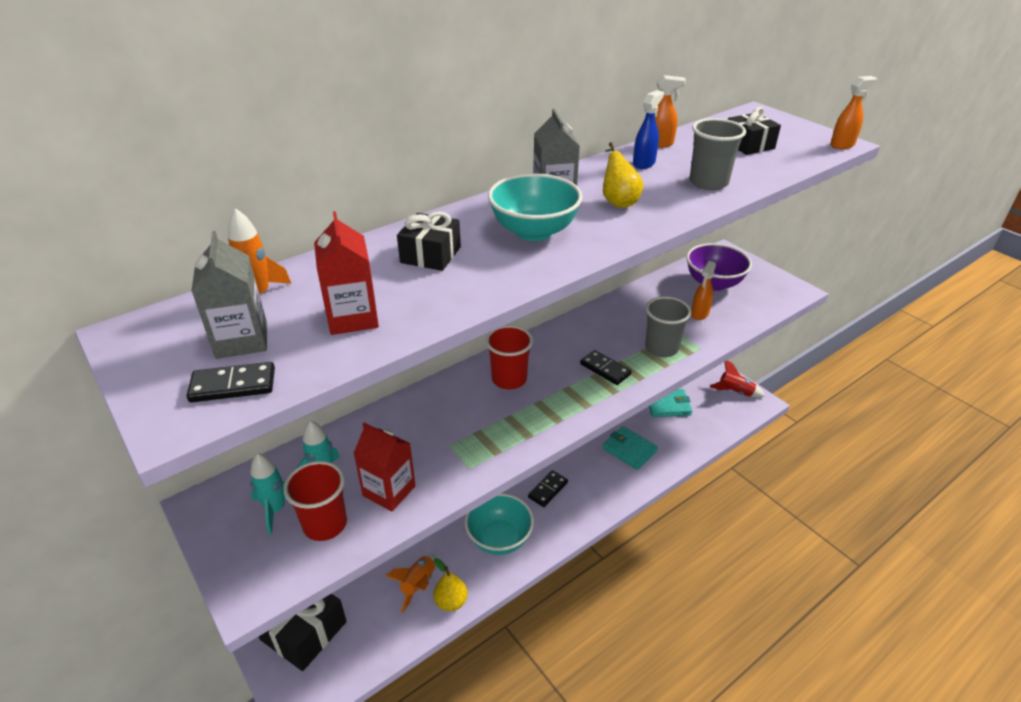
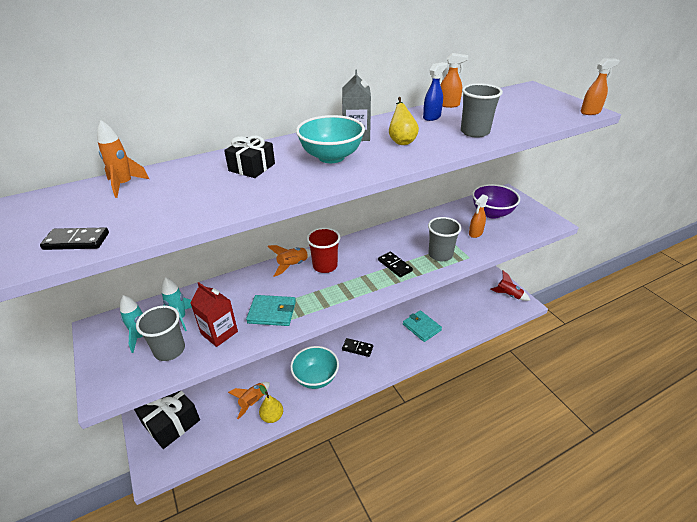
camera: 10 degrees right, 0 degrees up
grey carton [191,231,267,359] -> none
red cup [283,461,347,541] -> grey cup [136,306,185,361]
red carton [314,211,379,335] -> none
black domino [528,470,568,507] -> black domino turned 60 degrees clockwise [342,338,373,357]
turquoise wallet [649,389,692,417] -> turquoise wallet moved to [246,295,296,326]
black gift [728,107,781,155] -> none
none -> orange rocket [267,245,311,277]

